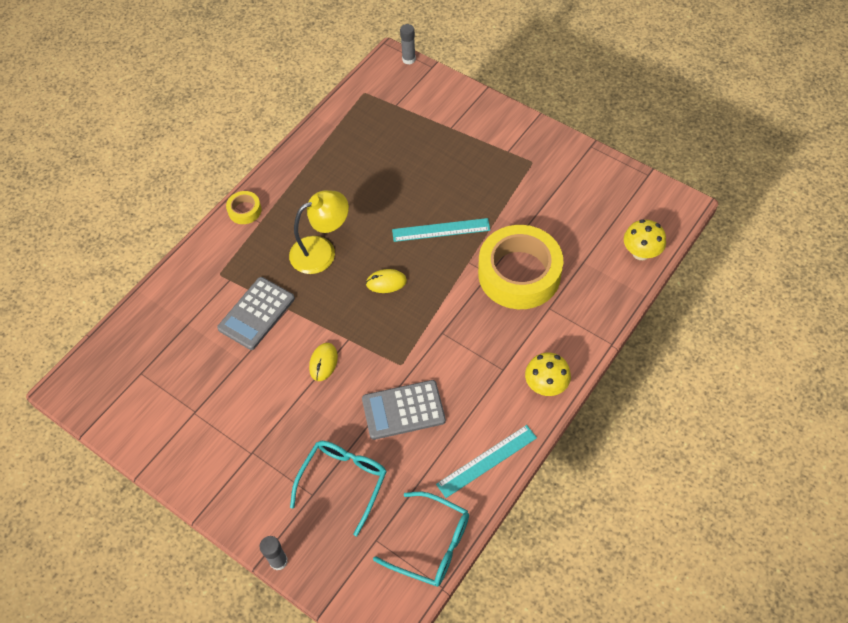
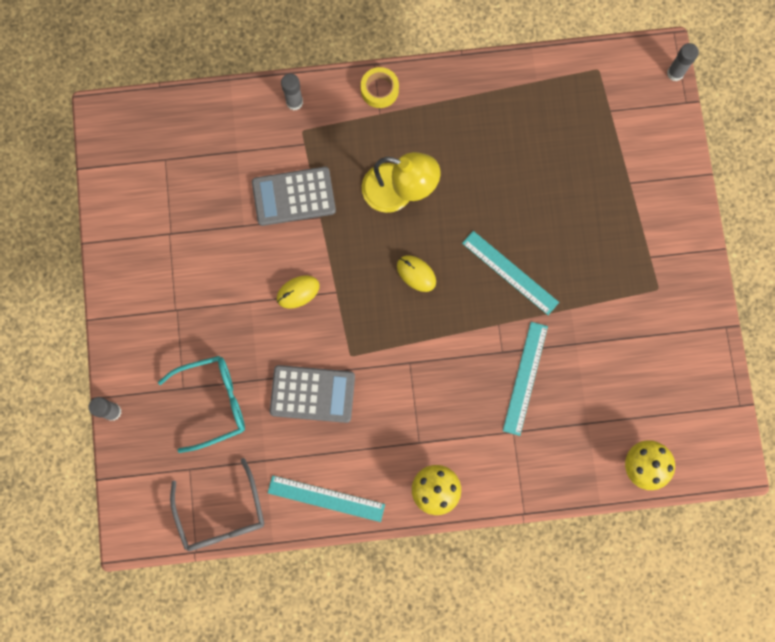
camera: 45 degrees right, 20 degrees up
grey calculator [362,380,446,440] -> grey calculator turned 150 degrees clockwise [270,365,355,423]
turquoise glasses [373,492,469,587] -> grey glasses [170,458,264,551]
yellow tape [478,225,563,309] -> turquoise ruler [503,322,548,436]
none -> grey glue stick [281,74,303,111]

